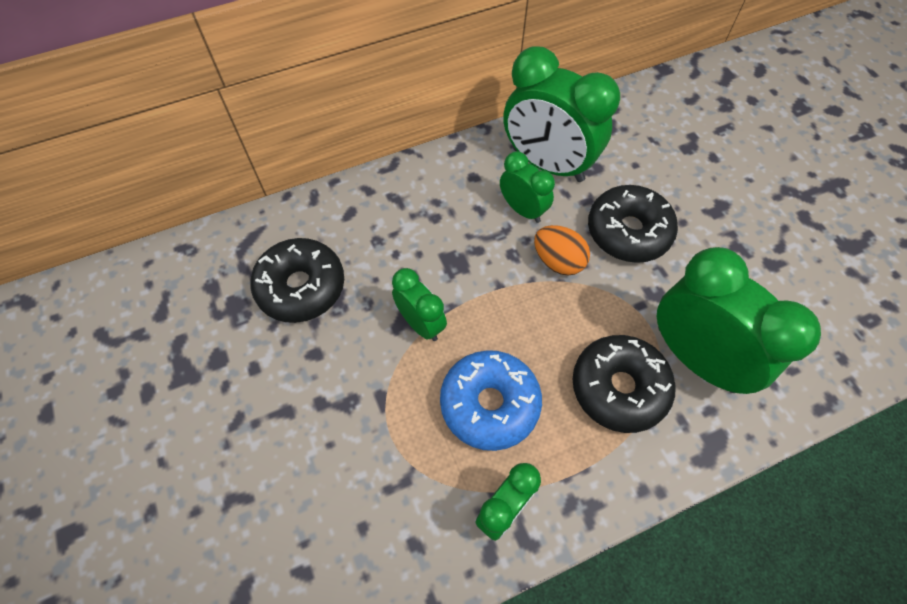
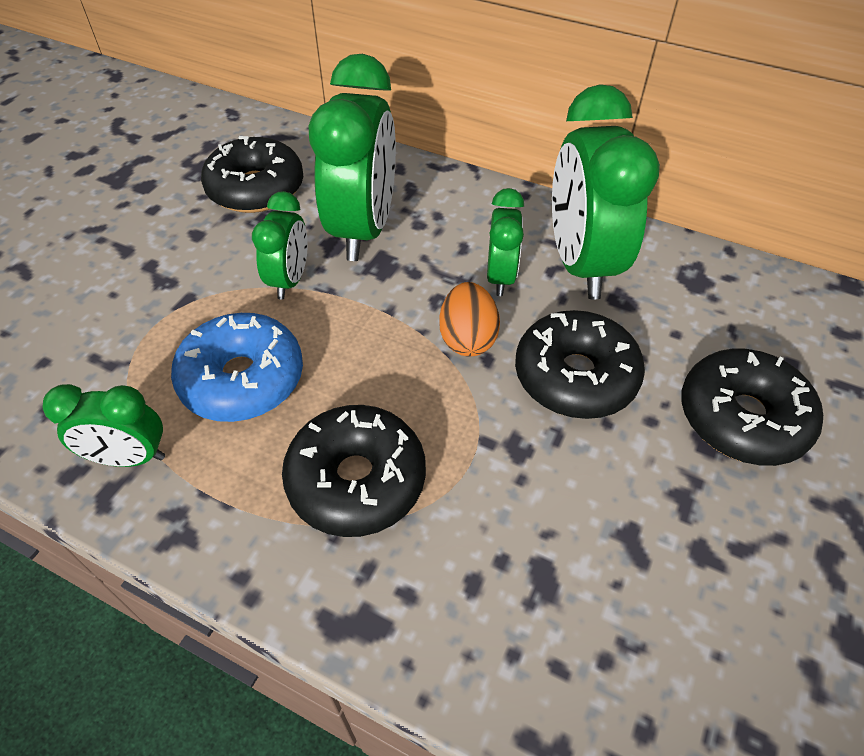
camera: 50 degrees right, 10 degrees down
green clock [657,247,821,394] -> green clock moved to [308,54,396,261]
none -> black donut [681,349,823,466]

